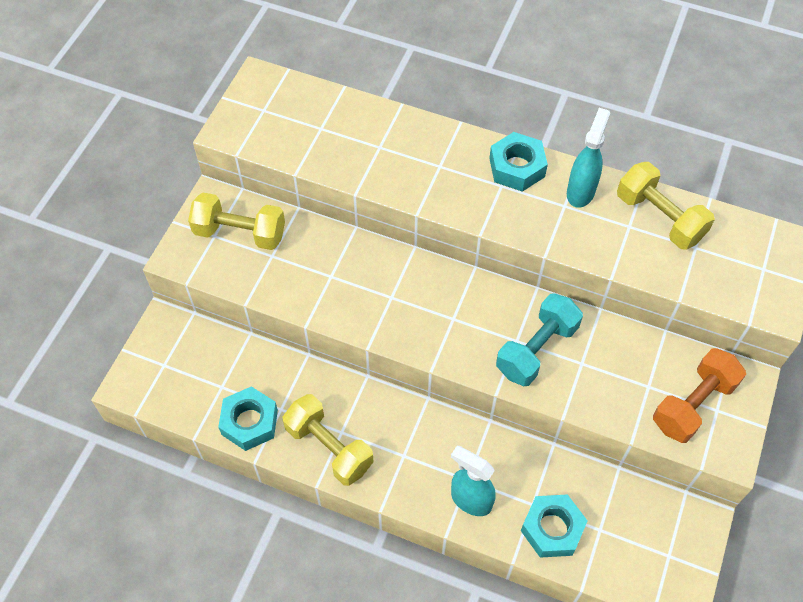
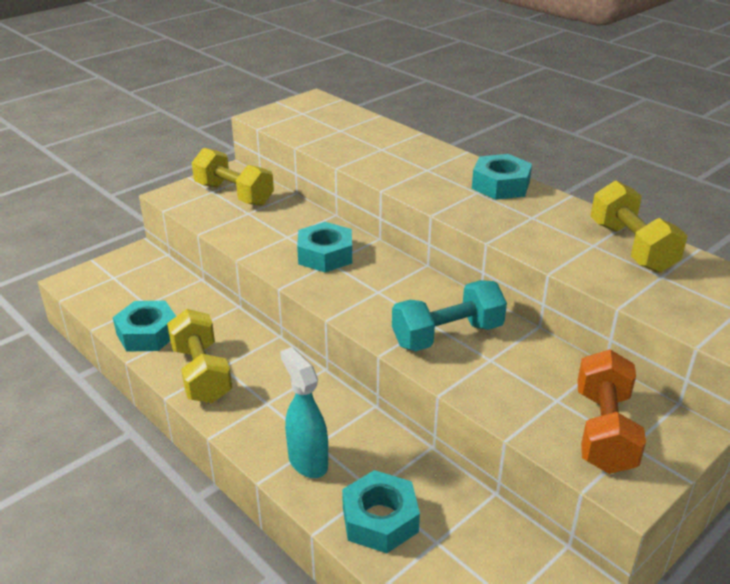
camera: 25 degrees right, 25 degrees down
turquoise spray bottle [567,108,610,208] -> none
orange dumbbell [653,348,746,443] -> orange dumbbell turned 60 degrees counterclockwise [577,350,646,474]
none -> turquoise nut [297,222,352,273]

